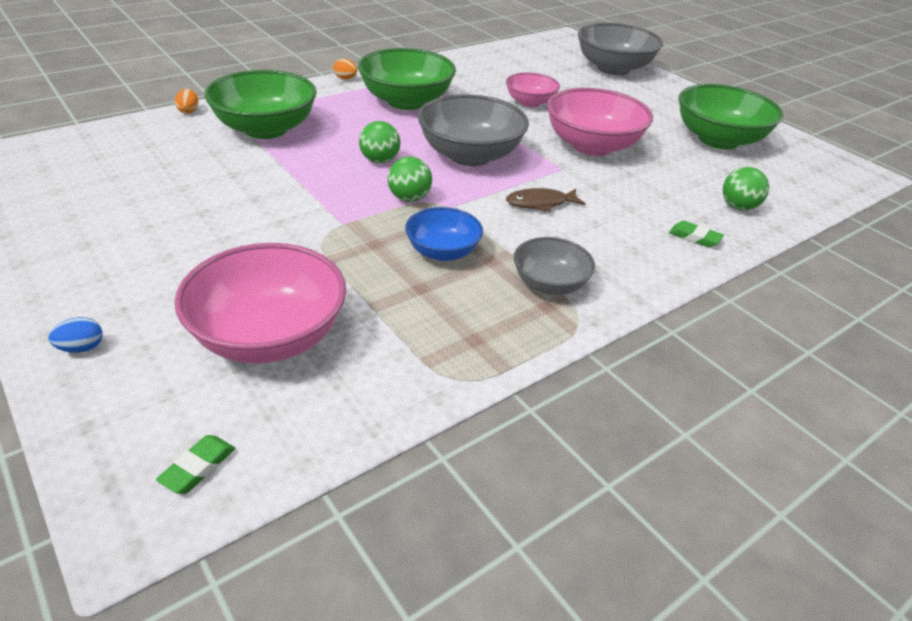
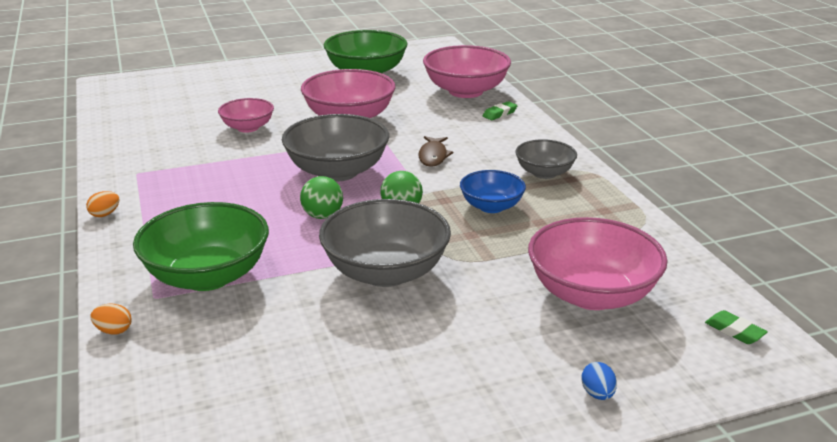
camera: 70 degrees left, 10 degrees down
green bowl [358,48,456,110] -> none
grey bowl [578,23,663,75] -> grey bowl moved to [319,199,451,287]
green ball [723,167,769,211] -> pink bowl [423,45,511,98]

